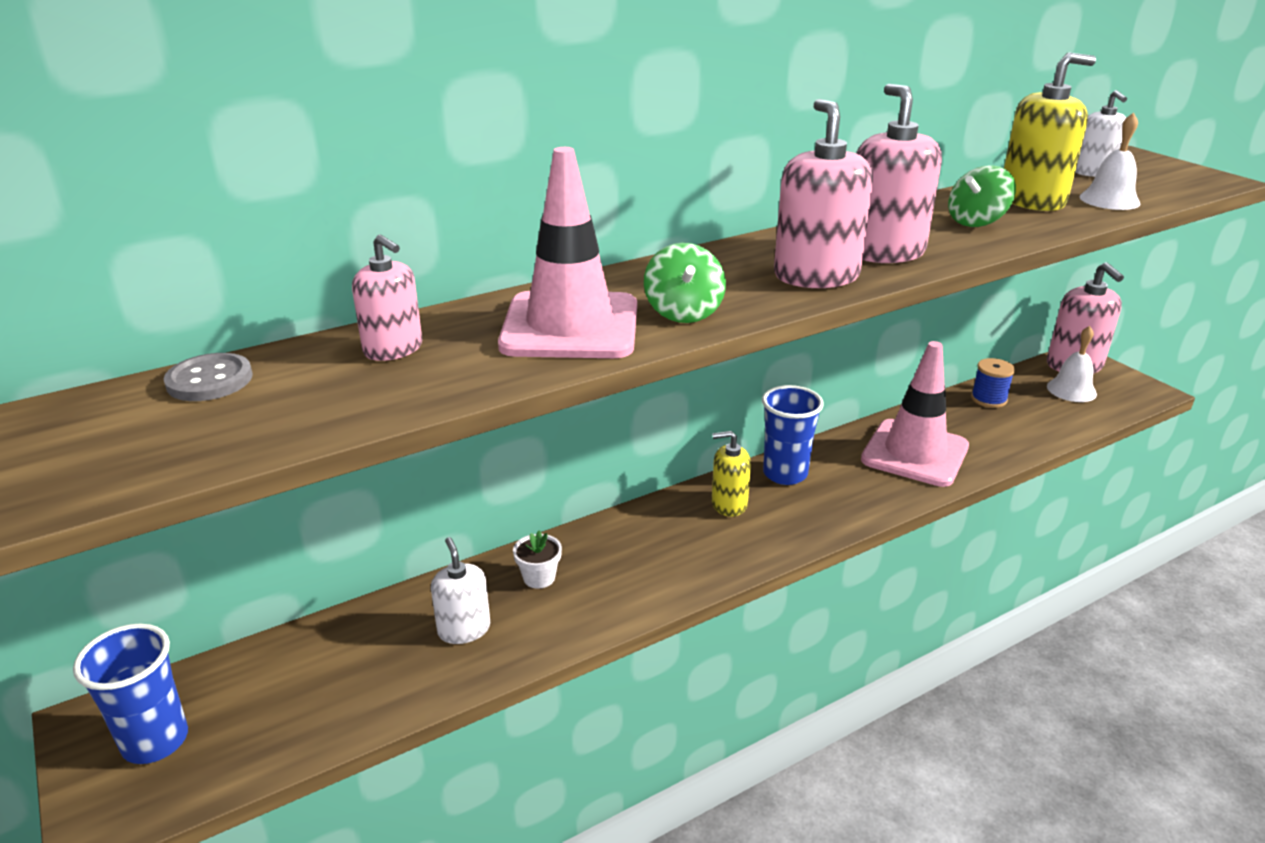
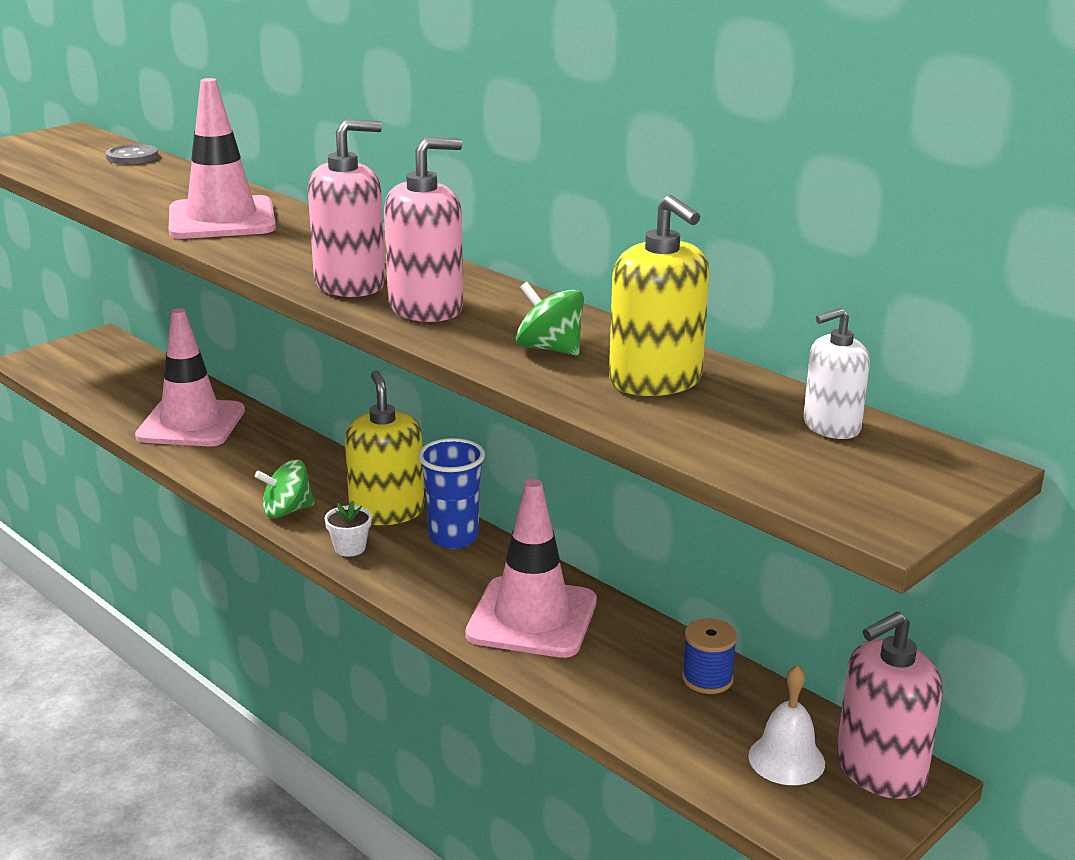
camera: 75 degrees right, 5 degrees down
blue cup [73,624,188,764] -> none
pink soap dispenser [352,235,422,361] -> none
white soap dispenser [431,537,490,644] -> pink traffic cone [135,308,245,446]
white flower pot [513,531,562,589] -> white flower pot moved to [324,501,372,557]
green spinning top [644,243,726,323] -> green spinning top moved to [255,460,314,518]
yellow soap dispenser [712,431,751,517] -> yellow soap dispenser [345,371,424,525], size x1.62
white bell [1079,112,1140,210] -> none

